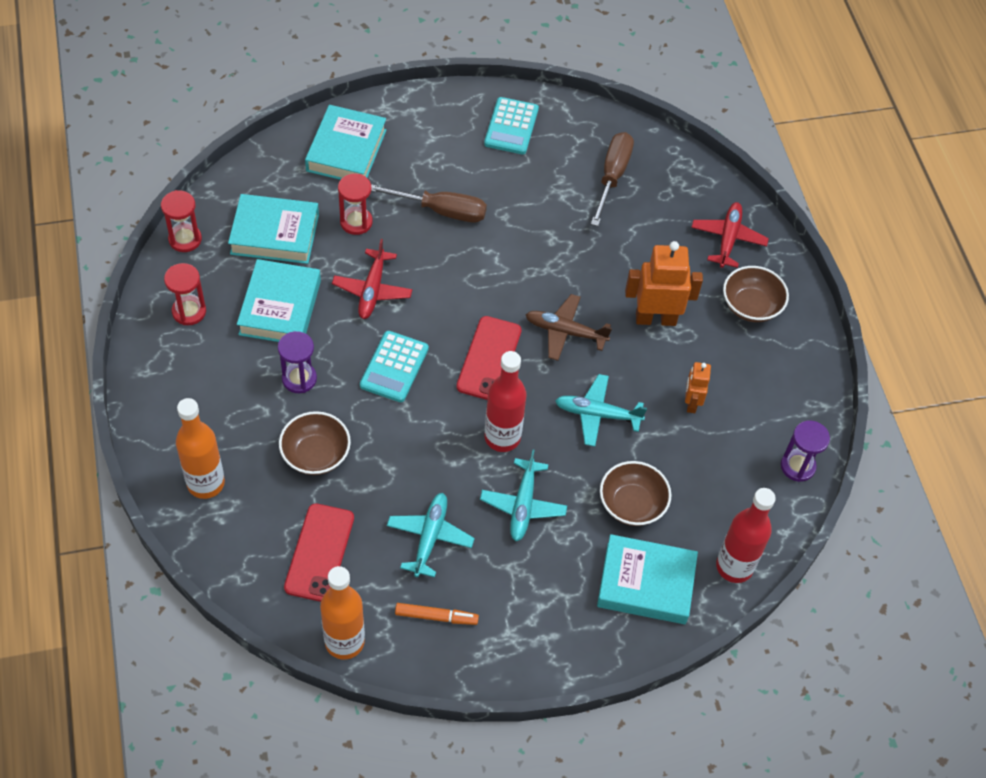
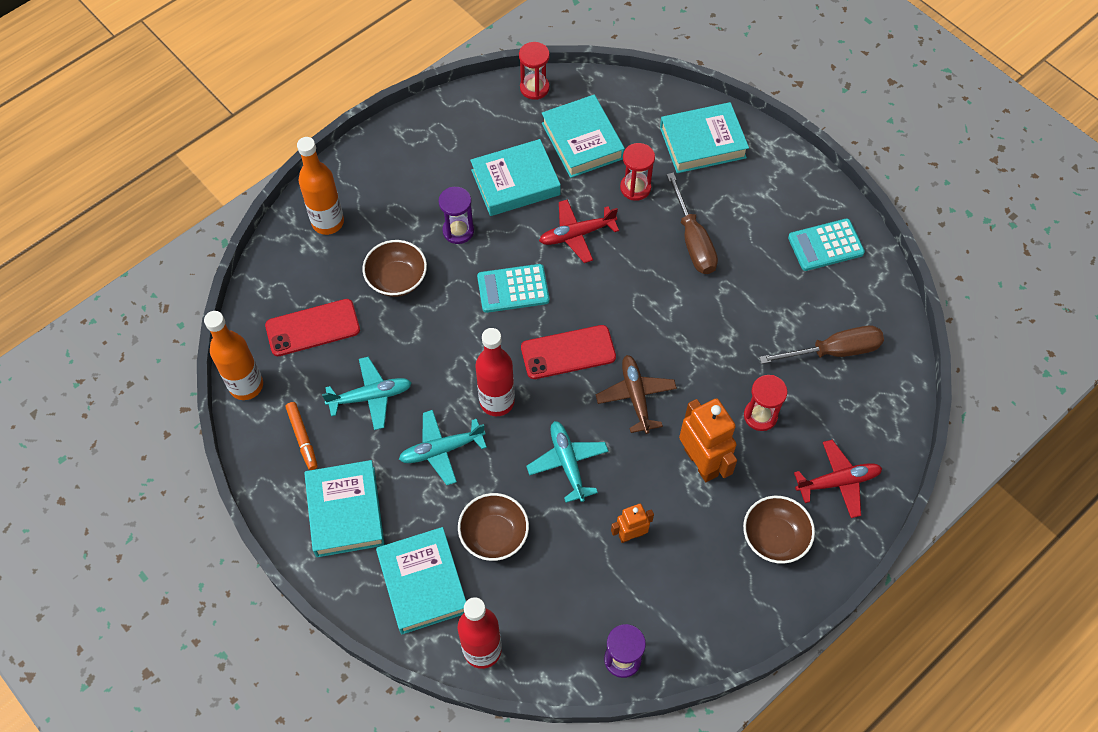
camera: 65 degrees right, 5 degrees up
red hourglass [164,263,206,325] -> red hourglass moved to [744,375,787,431]
none -> turquoise book [304,460,385,557]

